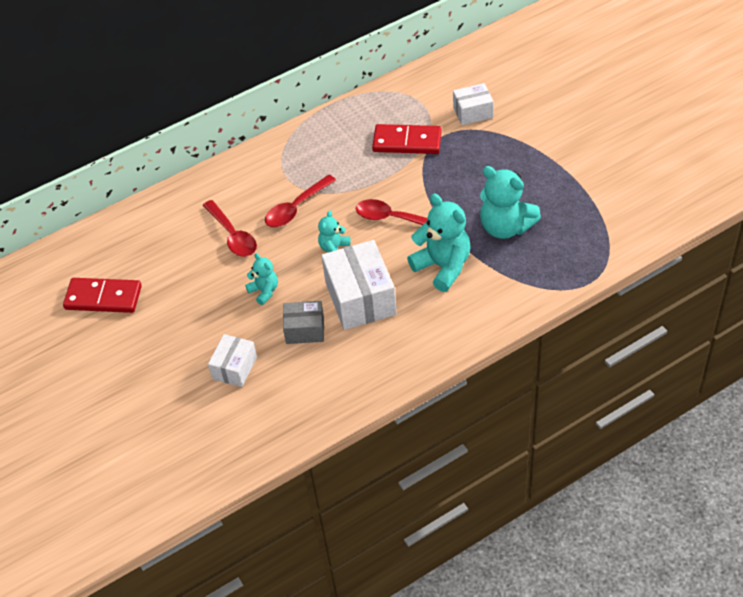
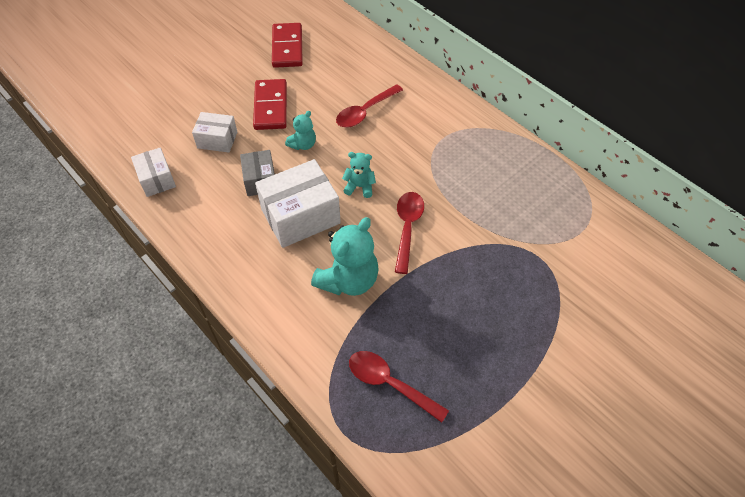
camera: 75 degrees right, 5 degrees up
red spoon [265,175,336,227] -> red spoon moved to [349,351,449,423]
red domino [372,124,442,154] -> red domino moved to [253,79,287,130]
white box [453,83,494,125] -> white box moved to [131,147,176,197]
turquoise teddy bear [480,166,541,239] -> none

